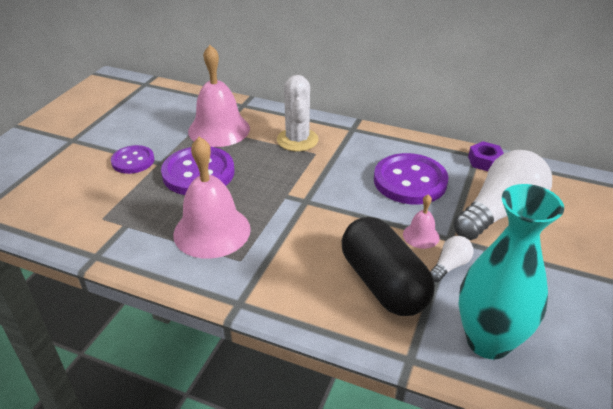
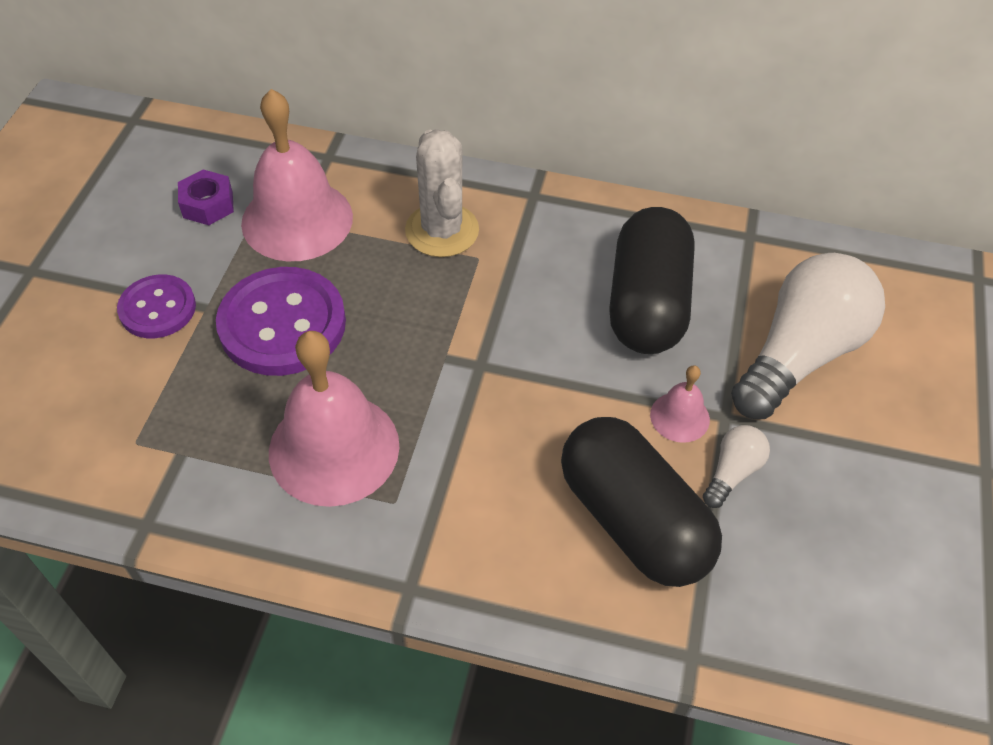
camera: 10 degrees left, 15 degrees up
purple button [374,153,448,204] -> black capsule [609,207,695,354]
turquoise vase [458,184,564,359] -> none
purple nut [468,141,504,171] -> purple nut moved to [178,169,234,225]

